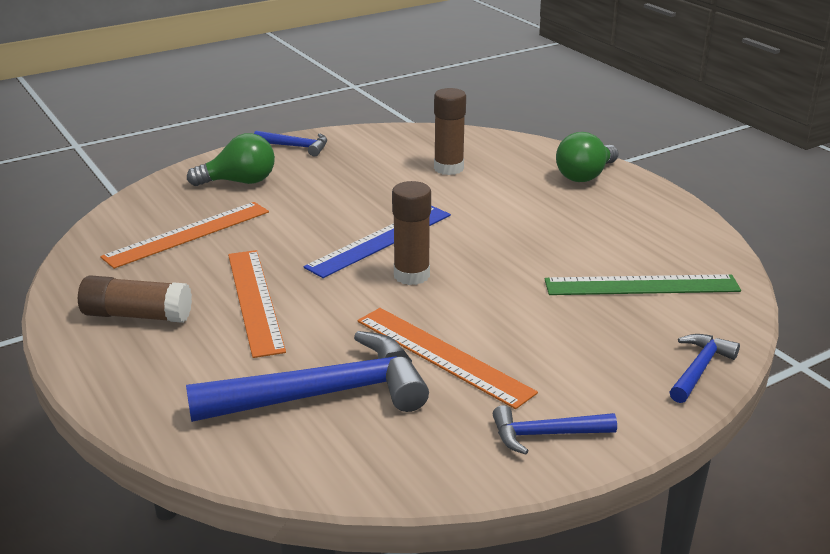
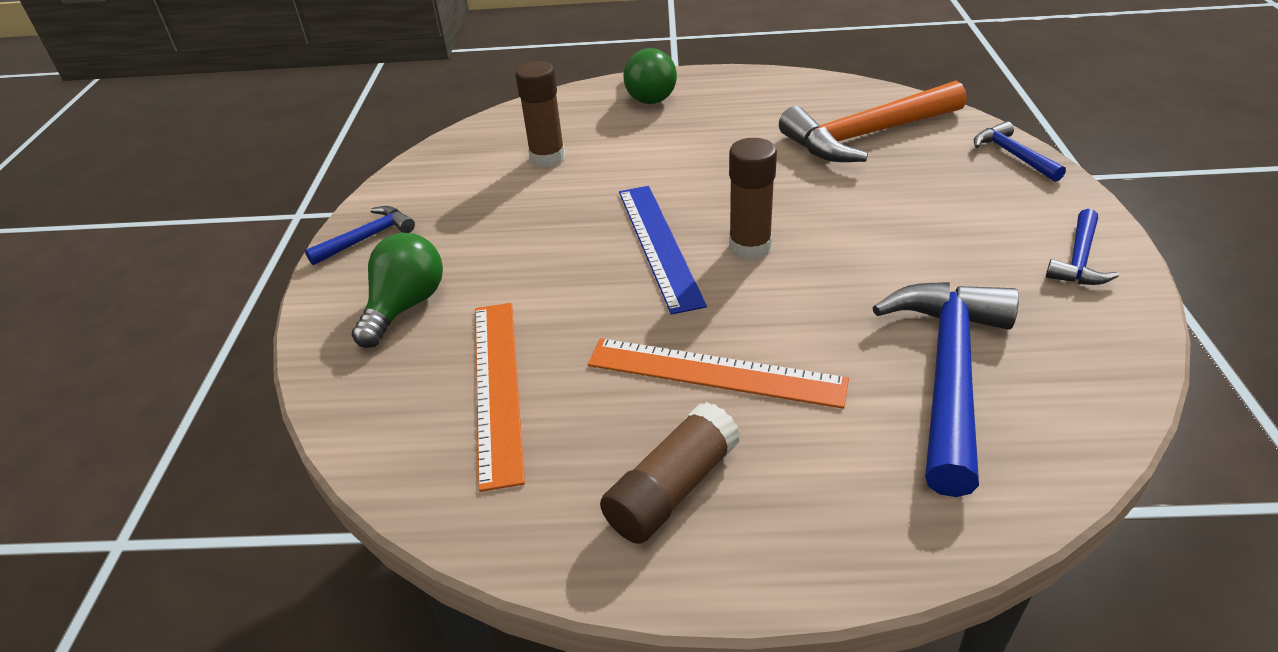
camera: 55 degrees left, 10 degrees up
orange ruler [357,308,538,409] -> none
green ruler [545,274,741,295] -> orange hammer [779,81,967,162]

